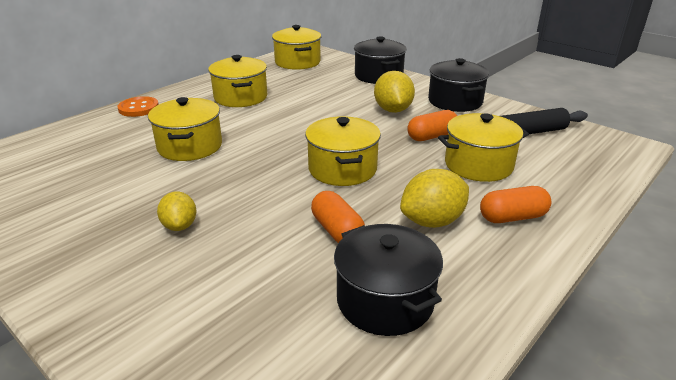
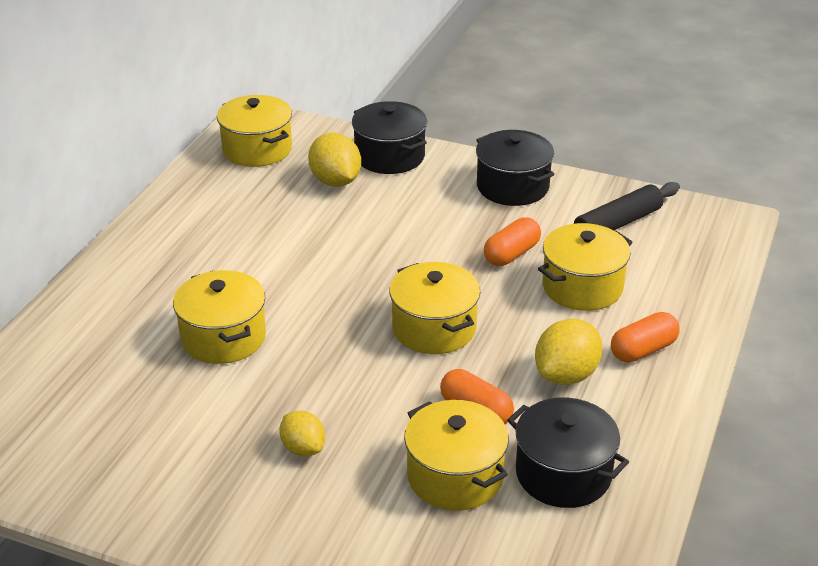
camera: 20 degrees left, 5 degrees up
orange button [118,96,159,117] -> none
yellow pot [208,55,267,107] -> yellow pot moved to [404,400,509,511]
yellow lemon [374,71,415,113] -> yellow lemon moved to [308,133,361,187]

